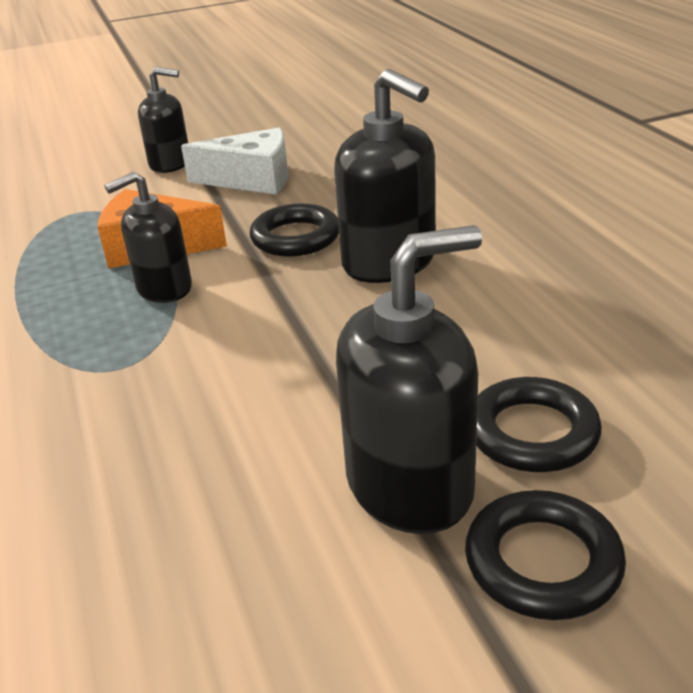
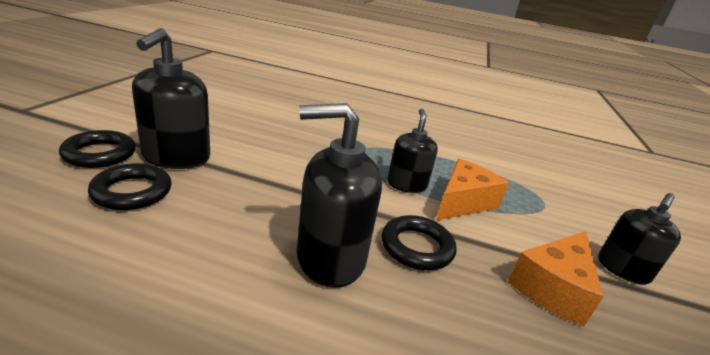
camera: 120 degrees right, 5 degrees down
white cheese [181,127,288,195] -> orange cheese [508,231,604,326]

